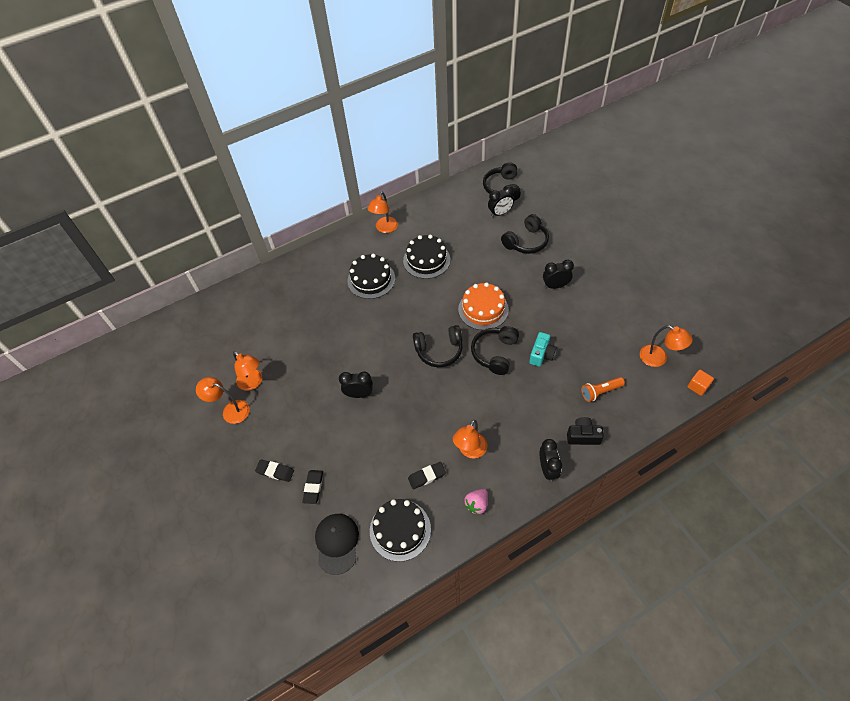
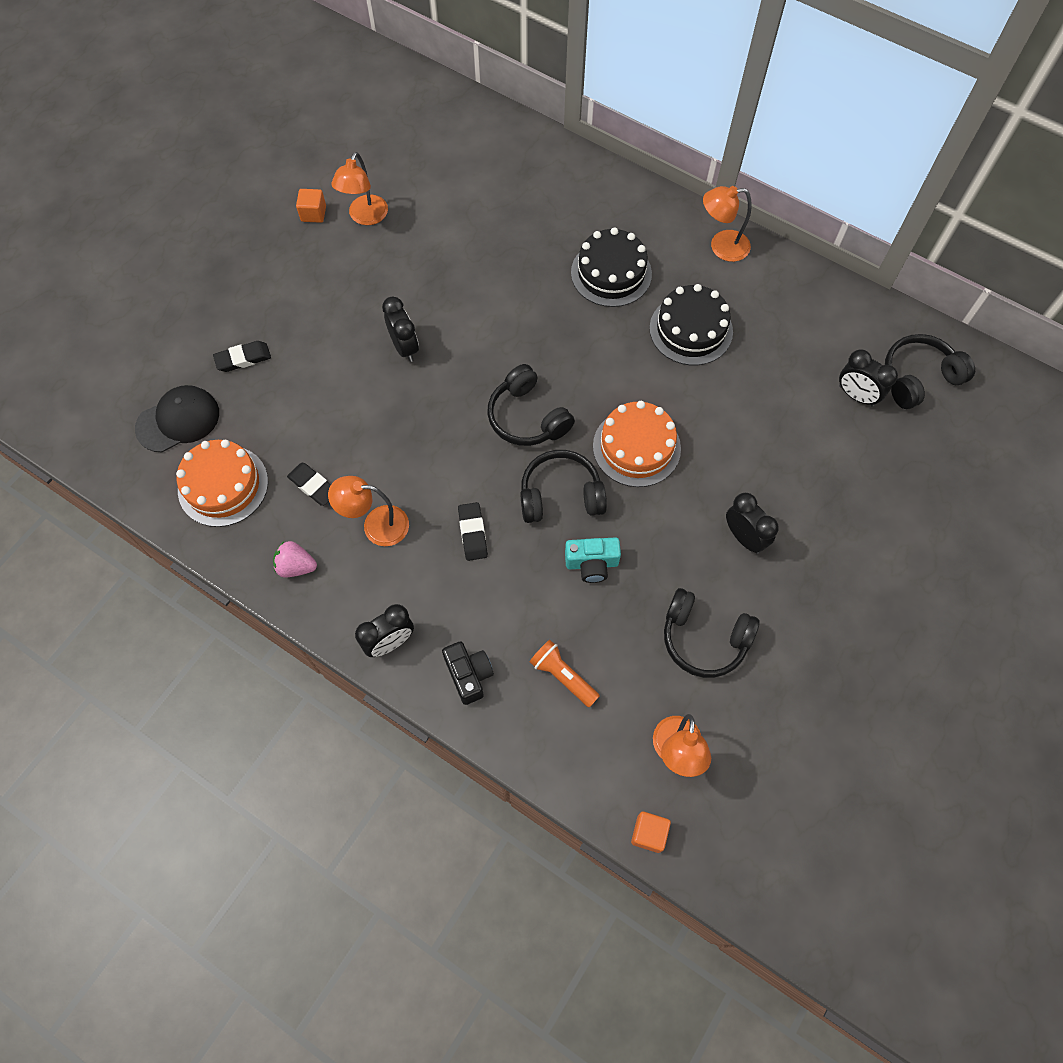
camera: 60 degrees right, 10 degrees up
orange lamp [196,377,250,424] -> orange cube [296,189,326,223]
black eraser [255,459,294,482] -> black eraser moved to [458,502,488,561]
black cake [370,499,431,562] -> orange cake [176,440,268,527]
black headphones [501,214,549,254] -> black headphones moved to [664,588,760,678]

